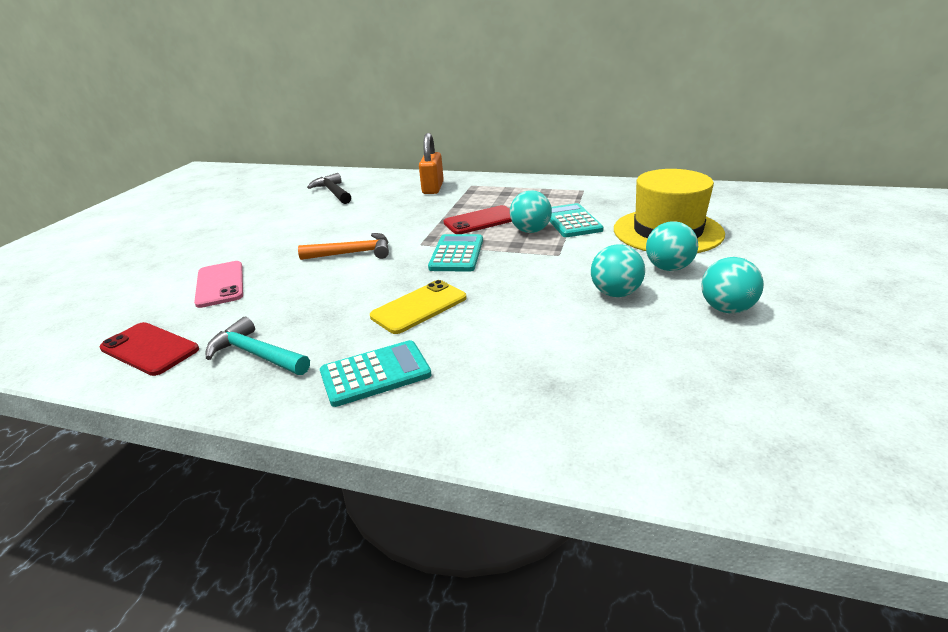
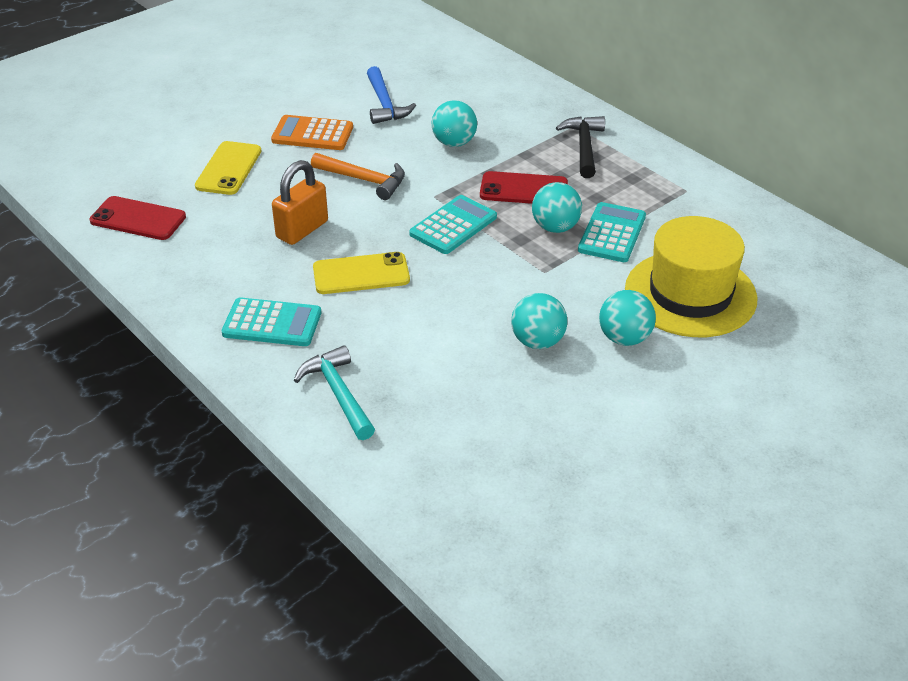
camera: 30 degrees right, 10 degrees up
red phone [99,322,199,376] -> red phone turned 45 degrees counterclockwise [89,196,186,240]
pink phone [194,261,243,308] -> yellow phone [195,141,261,195]
turquoise hammer [206,317,310,375] -> turquoise hammer moved to [294,345,375,440]
black hammer [307,173,351,204] -> black hammer moved to [556,116,605,178]
orange padlock [419,133,444,194] -> orange padlock moved to [272,160,328,245]
turquoise ball [701,257,764,313] -> turquoise ball moved to [432,100,477,147]
none -> orange calculator [271,115,353,150]
none -> blue hammer [367,66,416,124]

